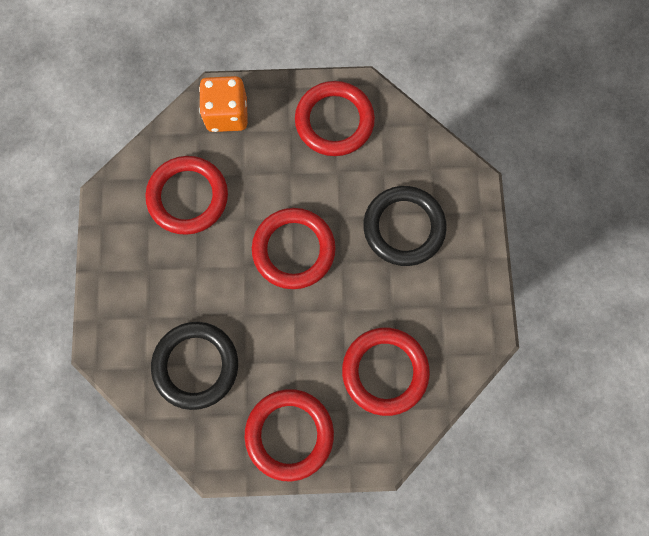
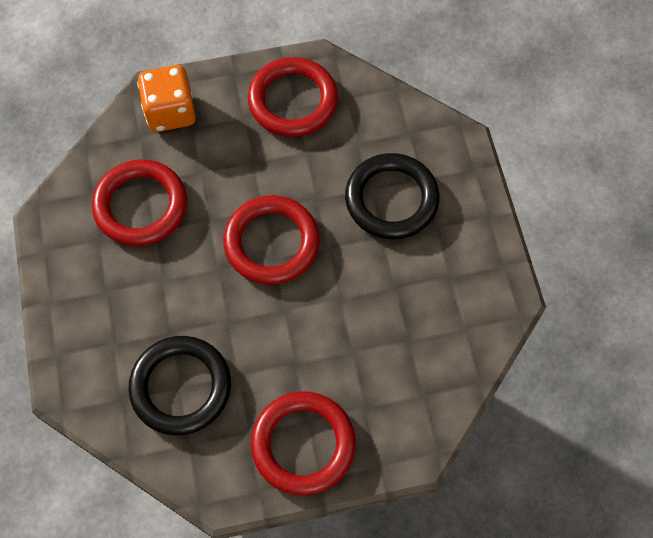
camera: 10 degrees left, 10 degrees down
red ring [342,328,430,416] -> none

